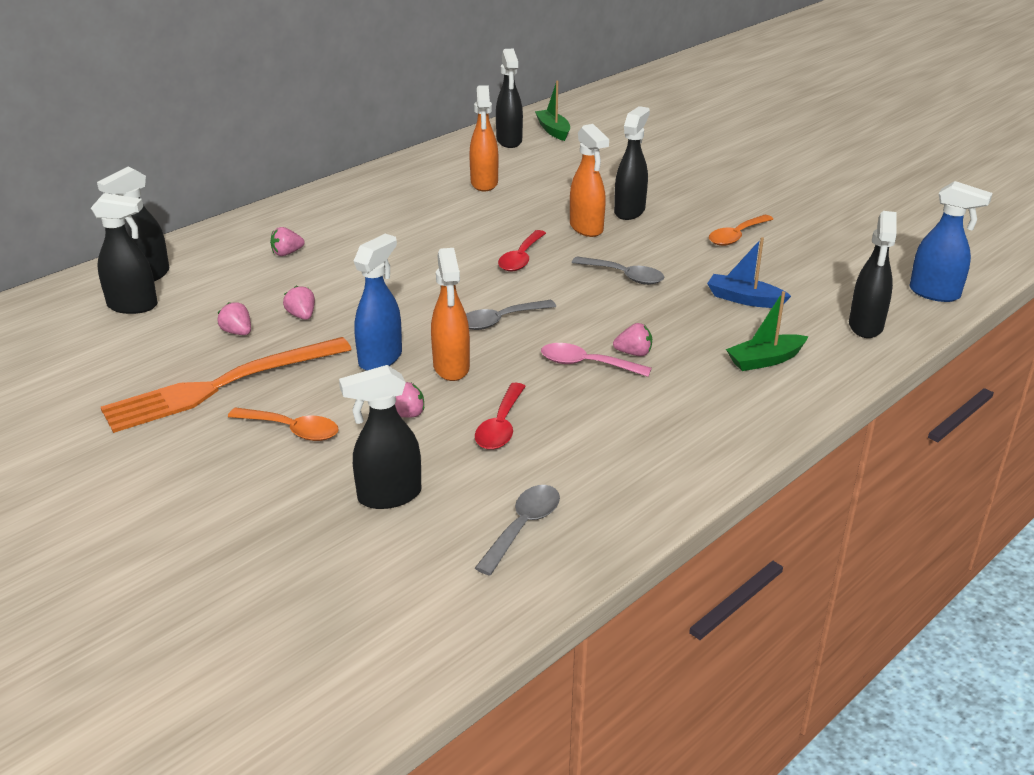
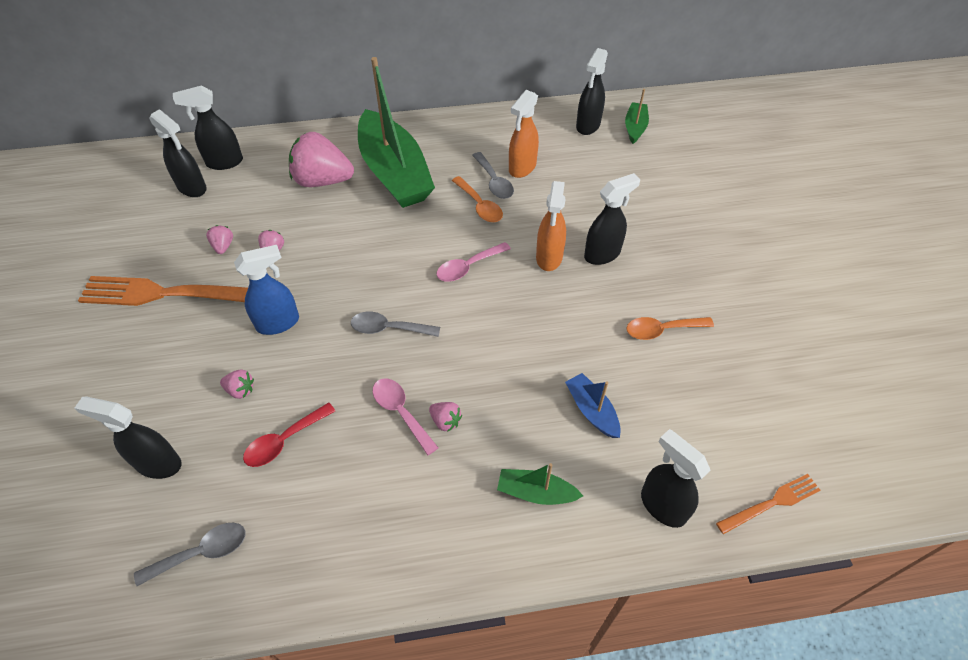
camera: 35 degrees right, 20 degrees up
orange spoon [228,407,339,441] -> orange spoon moved to [452,176,503,222]
pink strawberry [270,227,305,256] -> pink strawberry [289,132,354,187], size x2.34
orange spray bottle [431,248,470,381] -> none
red spoon [498,230,546,271] -> pink spoon [436,242,511,282]
grey spoon [572,256,664,285] -> grey spoon moved to [472,152,514,199]
black spray bottle [849,211,897,338] -> black spray bottle turned 90 degrees clockwise [641,429,711,528]
blue spray bottle [910,181,993,302] -> orange fork [716,474,821,534]
none -> green boat [358,57,435,208]

